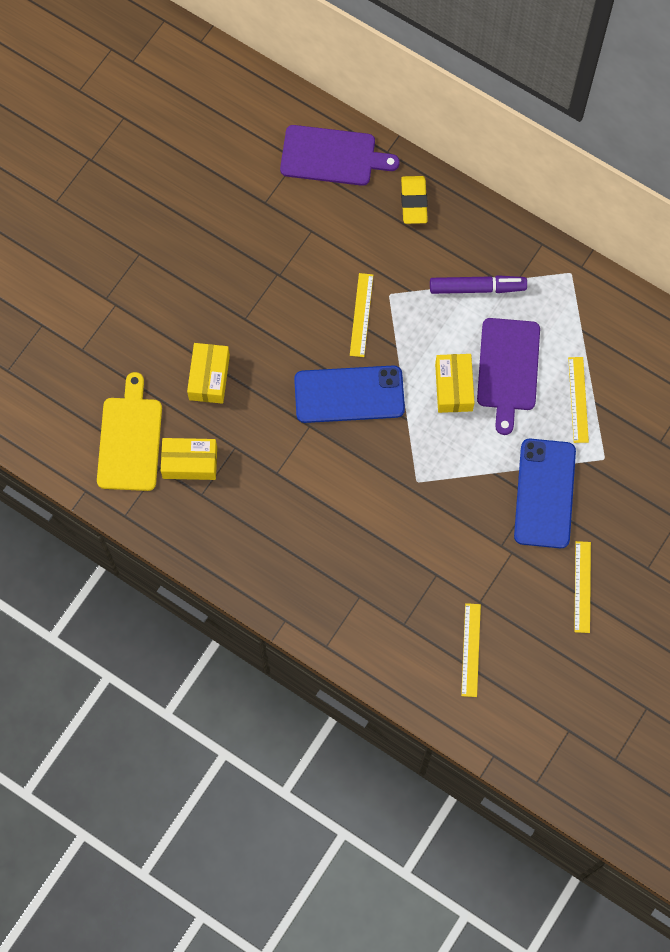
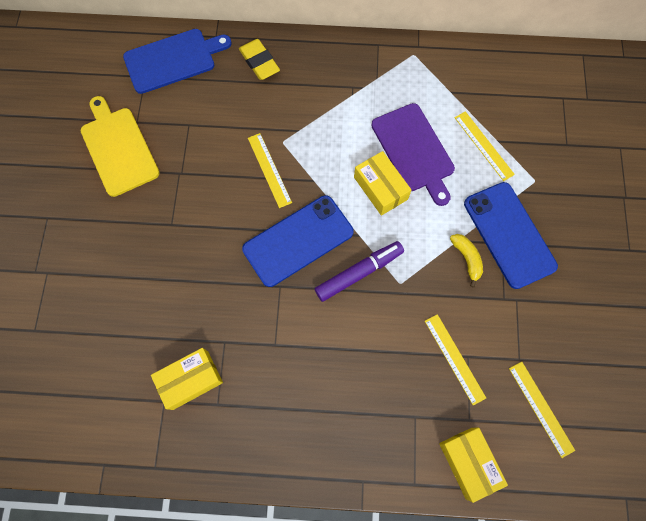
camera: 30 degrees left, 0 degrees up
yellow cutting board [97,372,162,491] -> yellow cutting board moved to [81,96,159,197]
yellow box [187,343,230,404] -> yellow box moved to [439,428,508,503]
purple cutting board [280,125,400,186] -> blue cutting board [123,29,232,94]
purple marker [430,275,527,294] -> purple marker moved to [315,241,404,302]
yellow ruler [574,541,591,633] -> yellow ruler moved to [425,314,486,406]
none -> yellow banana [450,234,483,287]

